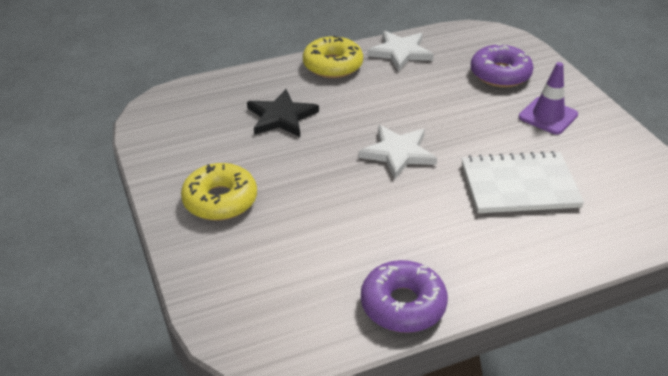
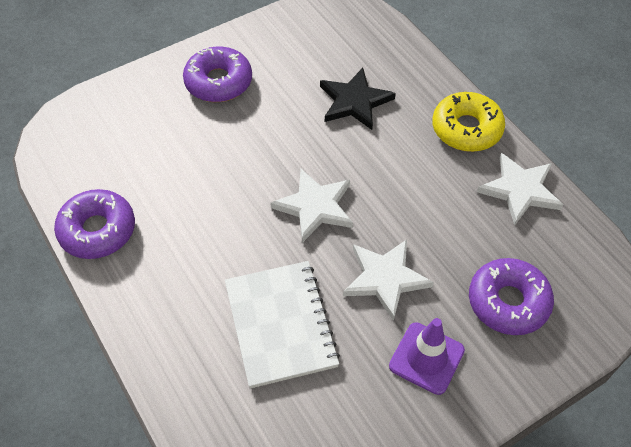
camera: 80 degrees right, 15 degrees up
yellow donut [181,163,257,221] -> purple donut [183,46,252,102]
none -> white star [343,239,434,321]

